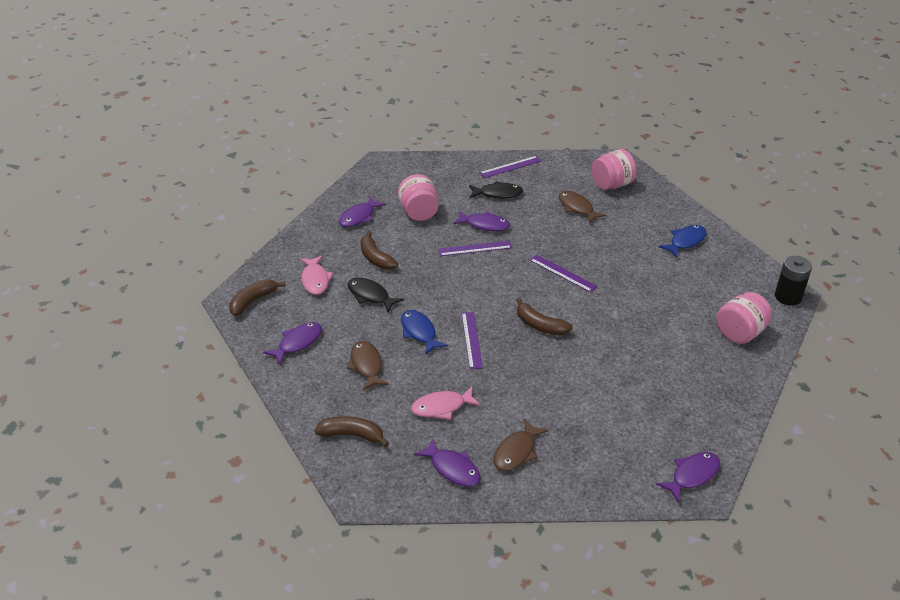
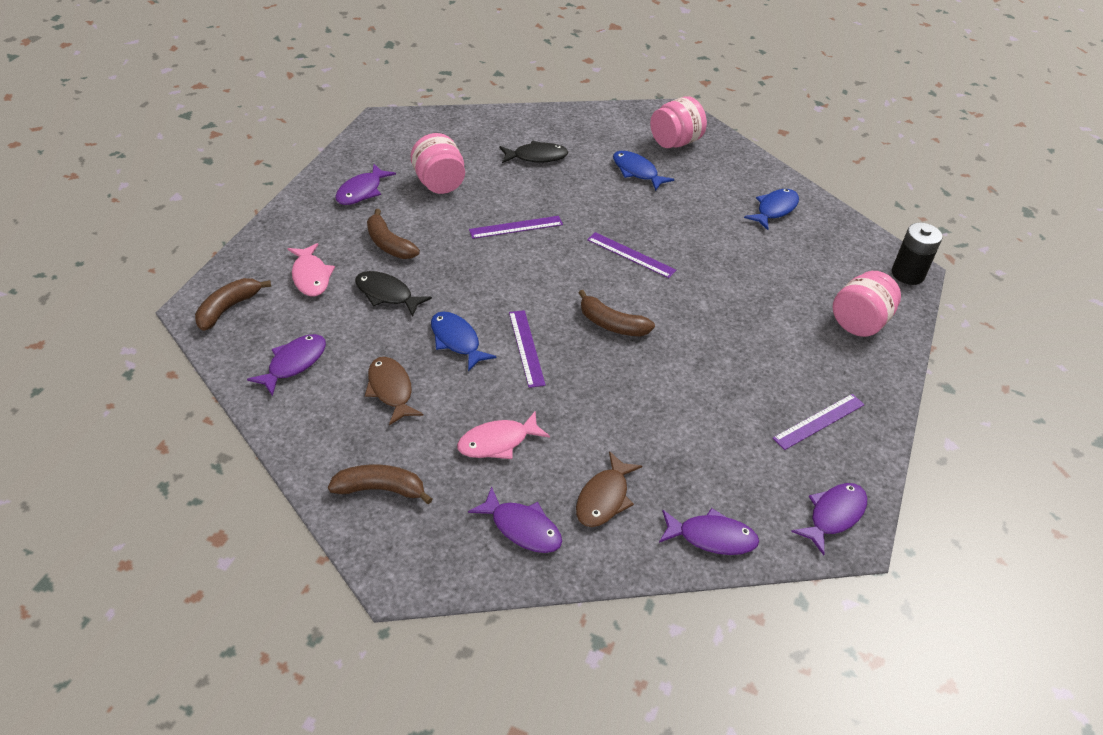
camera: 10 degrees left, 5 degrees up
purple fish [453,210,510,231] -> purple fish moved to [659,508,759,555]
purple ruler [480,156,542,178] -> purple ruler moved to [773,394,865,450]
brown fish [559,191,606,224] -> blue fish [613,151,674,191]

